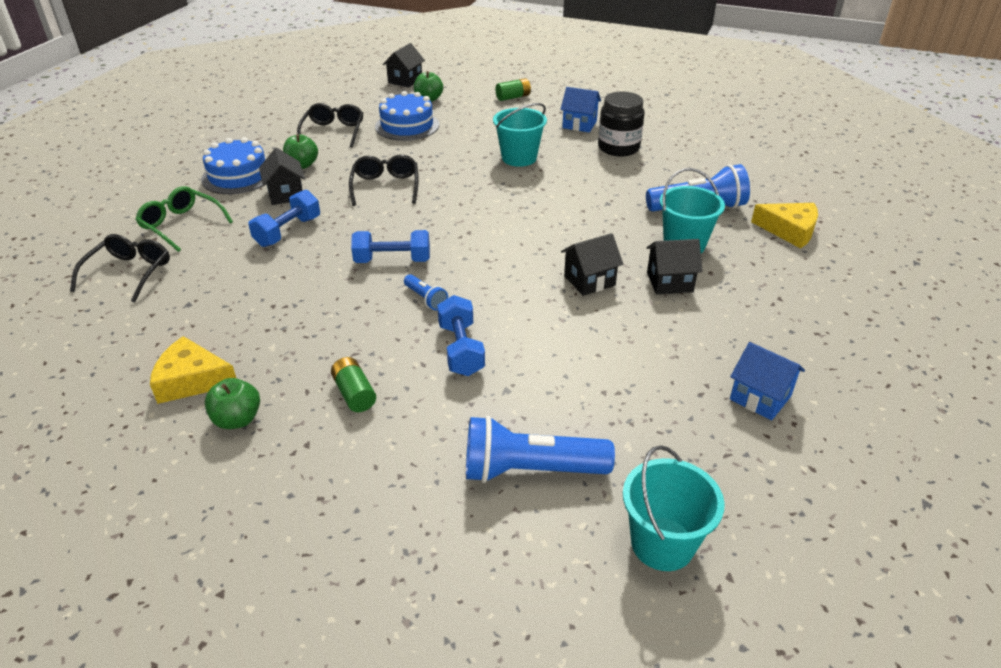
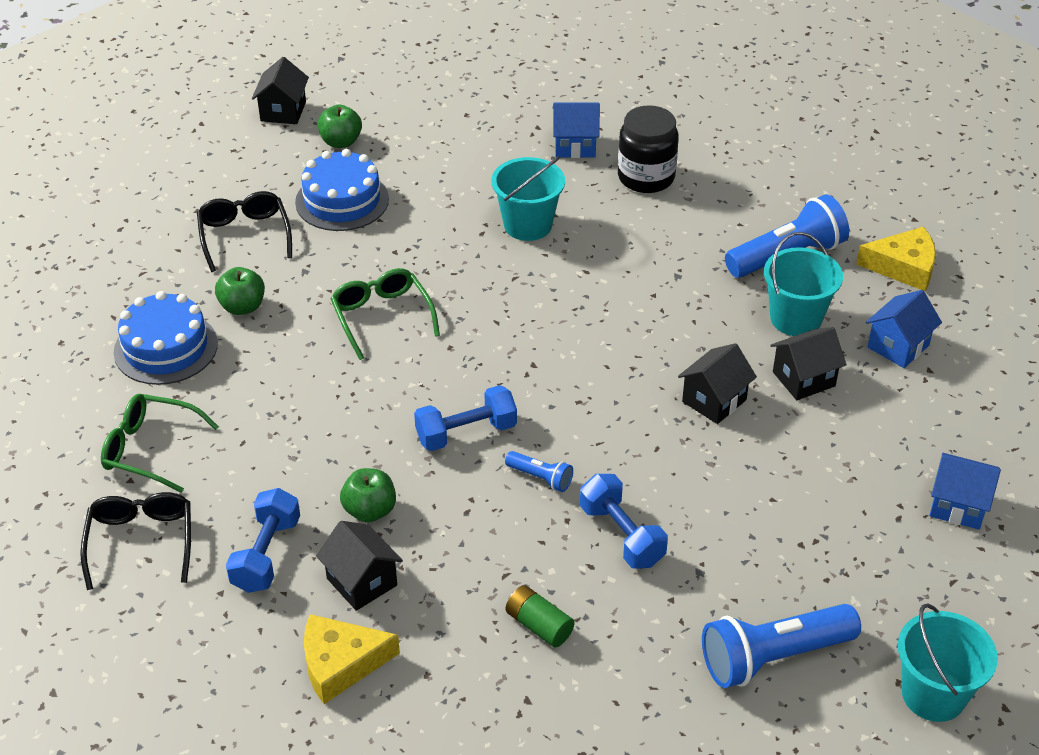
camera: 20 degrees left, 5 degrees up
green apple [205,378,260,429] -> green apple moved to [340,468,396,522]
blue dumbbell [248,190,320,247] -> blue dumbbell moved to [226,488,300,593]
black house [259,148,305,205] -> black house moved to [316,521,403,611]
black glasses [349,155,419,206] -> green glasses [331,268,440,360]
green battery [496,78,531,101] -> none
none -> blue house [866,290,942,368]

